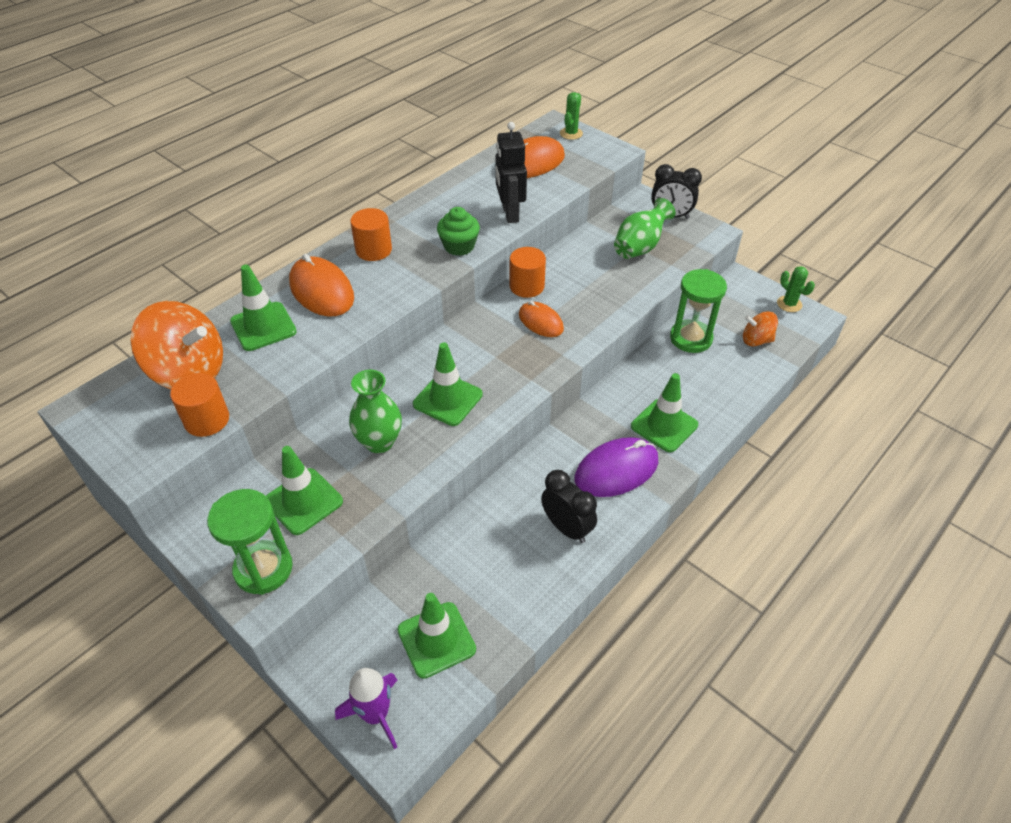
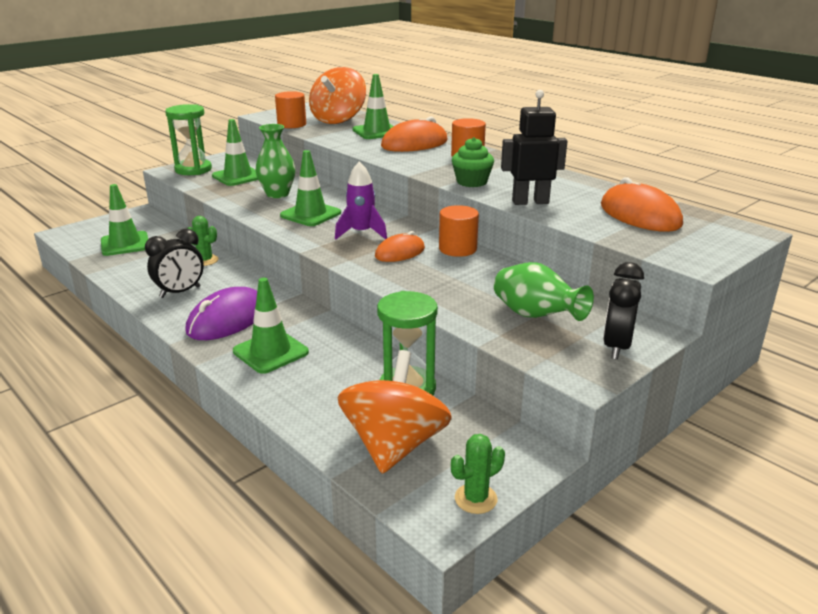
camera: 95 degrees right, 20 degrees down
purple rocket [335,668,397,749] -> purple rocket moved to [335,161,387,240]
green cactus [560,92,583,140] -> green cactus moved to [187,216,218,266]
purple mouse [574,437,658,497] -> purple mouse turned 60 degrees clockwise [185,287,257,340]
orange spinning top [743,311,778,346] -> orange spinning top [337,350,452,474], size x1.87

